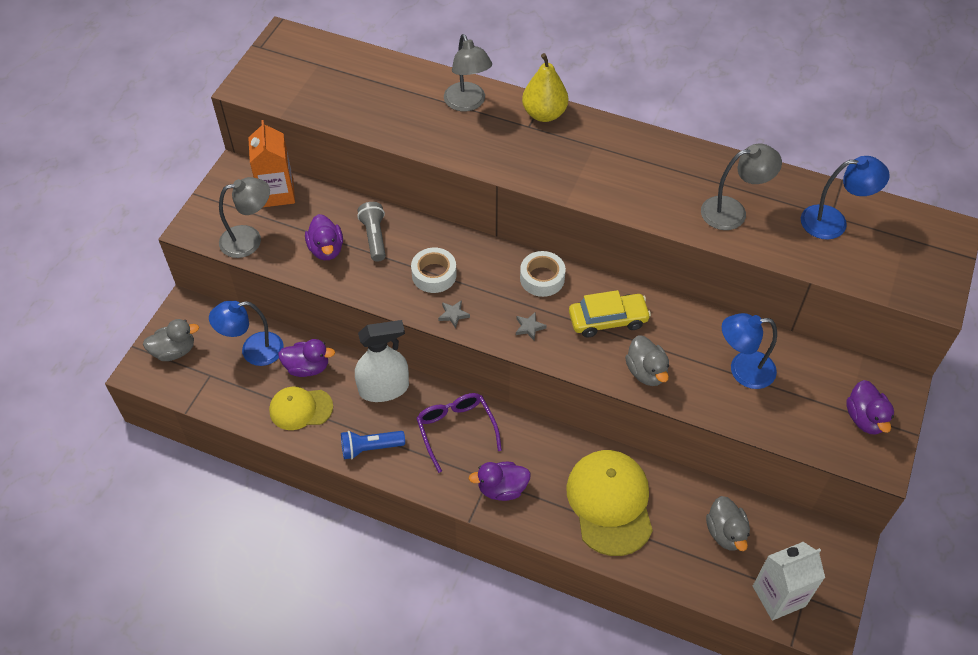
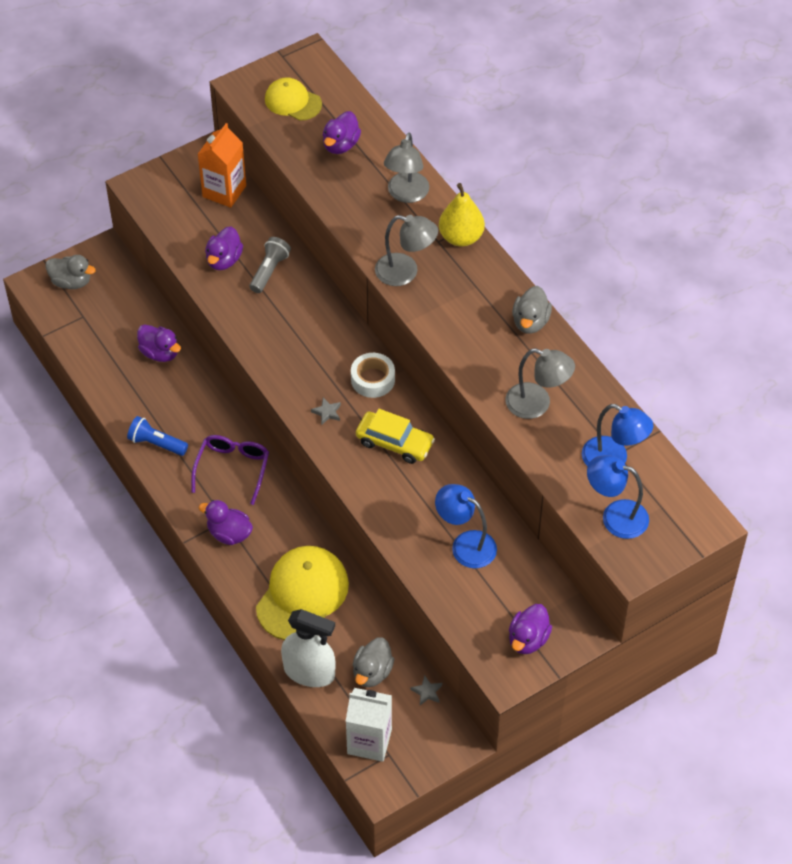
camera: 35 degrees right, 0 degrees up
blue lamp [209,301,284,366] -> blue lamp moved to [587,455,649,539]
grey lamp [219,177,270,258] -> grey lamp moved to [375,215,438,286]
yellow cap [269,387,333,430] -> yellow cap moved to [265,77,322,121]
white spray bottle [355,320,409,402] -> white spray bottle moved to [281,609,336,687]
white tape [411,248,457,293] -> none
grey star [438,300,470,328] -> grey star moved to [411,675,442,705]
grey duck [625,335,669,386] -> grey duck moved to [512,286,552,334]
none -> purple duck [323,111,361,154]

